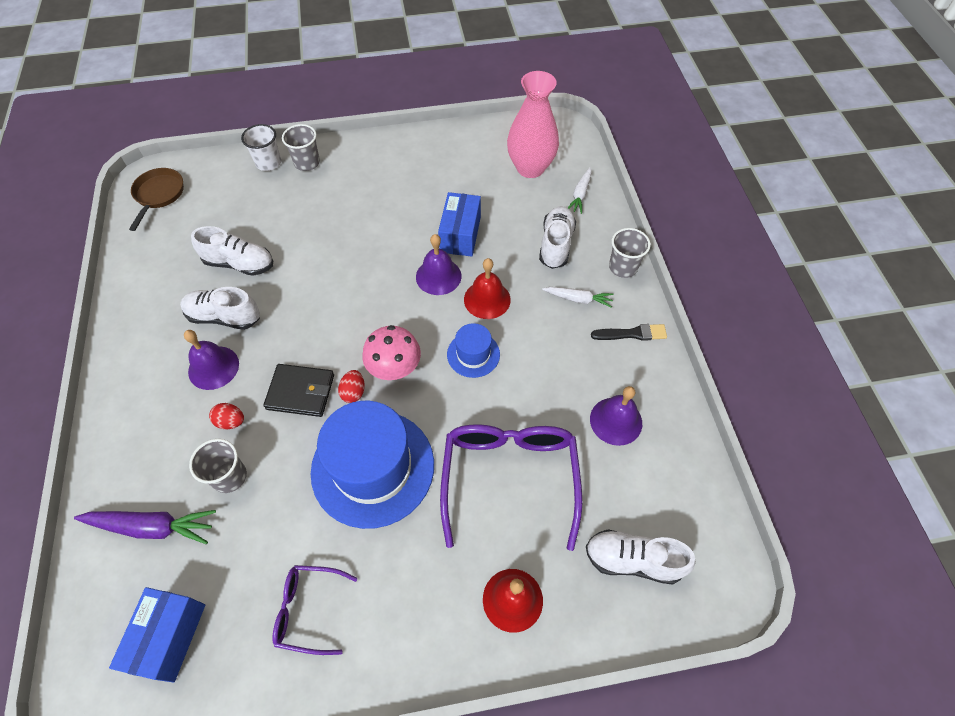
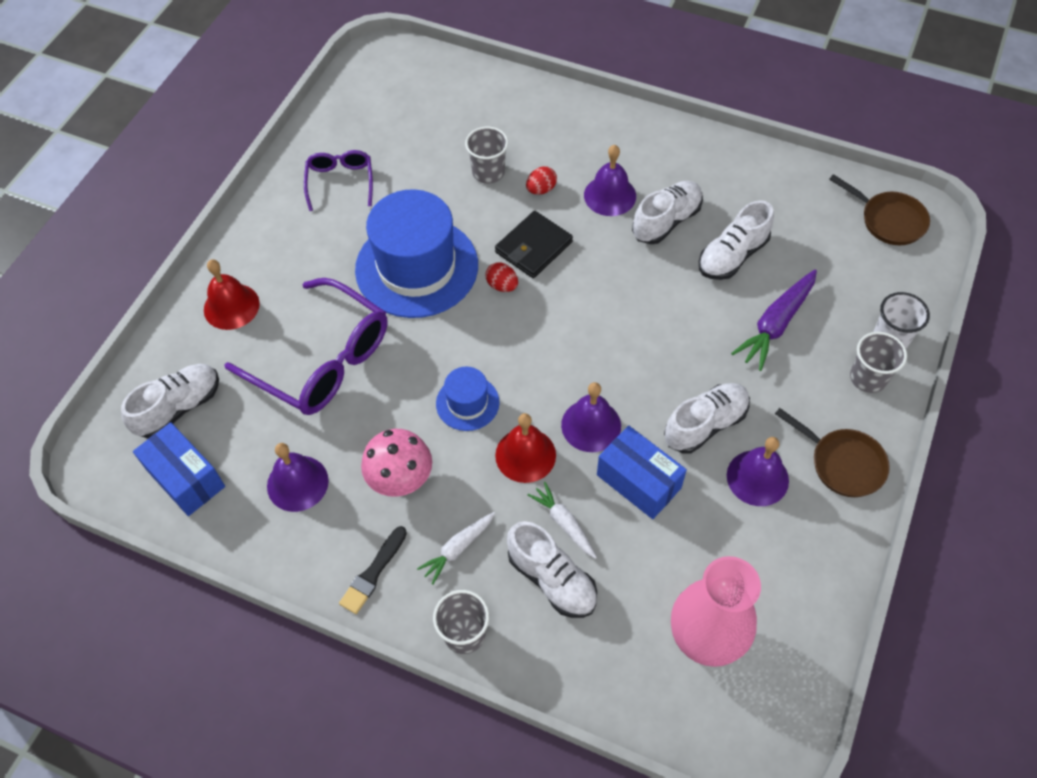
camera: 125 degrees right, 0 degrees up
purple carrot [74,510,216,544] -> purple carrot moved to [731,269,817,371]
blue box [109,587,205,682] -> blue box moved to [133,422,225,516]
purple glasses [272,565,357,655] -> purple glasses turned 45 degrees counterclockwise [304,150,373,211]
pink mushroom [362,325,421,380] -> pink mushroom moved to [361,429,432,497]
white carrot [568,167,591,214] -> white carrot moved to [528,482,597,559]
none -> white shoe [664,383,750,453]
none -> purple bell [727,437,789,506]
none -> brown pan [775,408,890,497]

